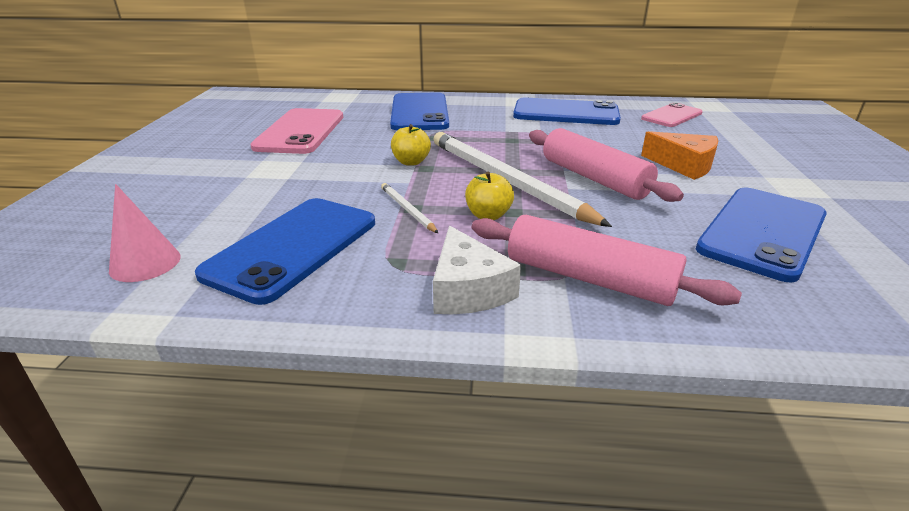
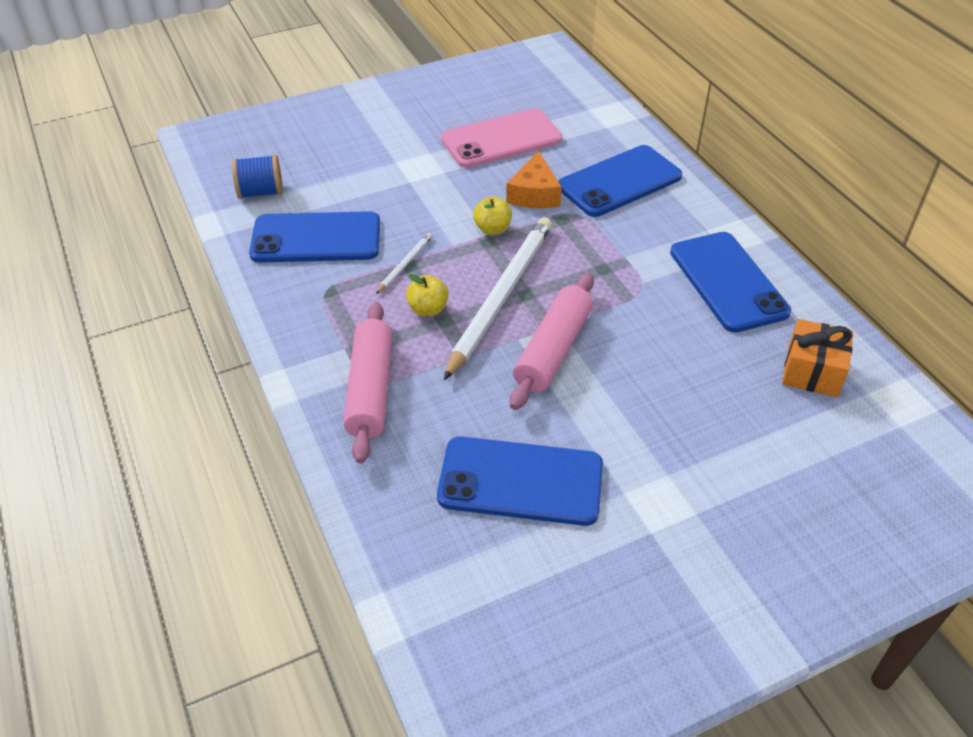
camera: 60 degrees right, 15 degrees up
pink cone [109,184,181,282] -> blue spool [232,154,283,199]
white cheese [433,226,521,314] -> none
pink phone [641,102,703,127] -> orange gift [782,319,853,397]
orange cheese [641,131,718,180] -> orange cheese moved to [506,151,562,208]

